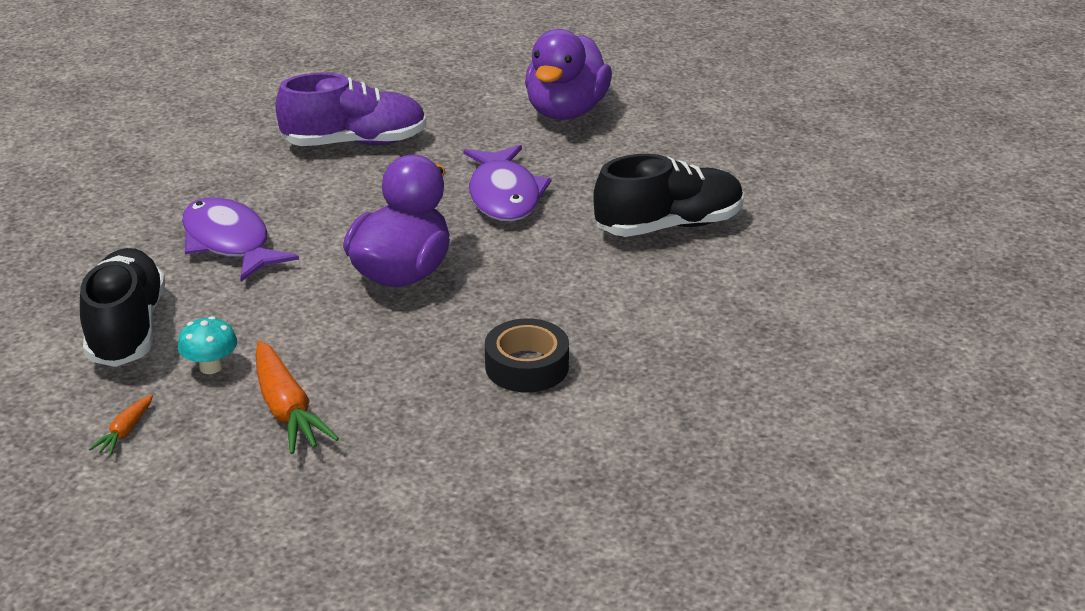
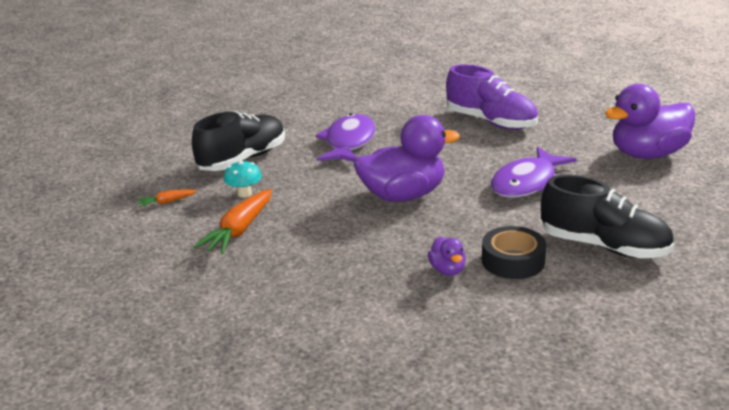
camera: 50 degrees right, 5 degrees down
black tape [485,318,569,393] -> black tape moved to [482,226,546,279]
none -> purple duck [428,237,466,276]

